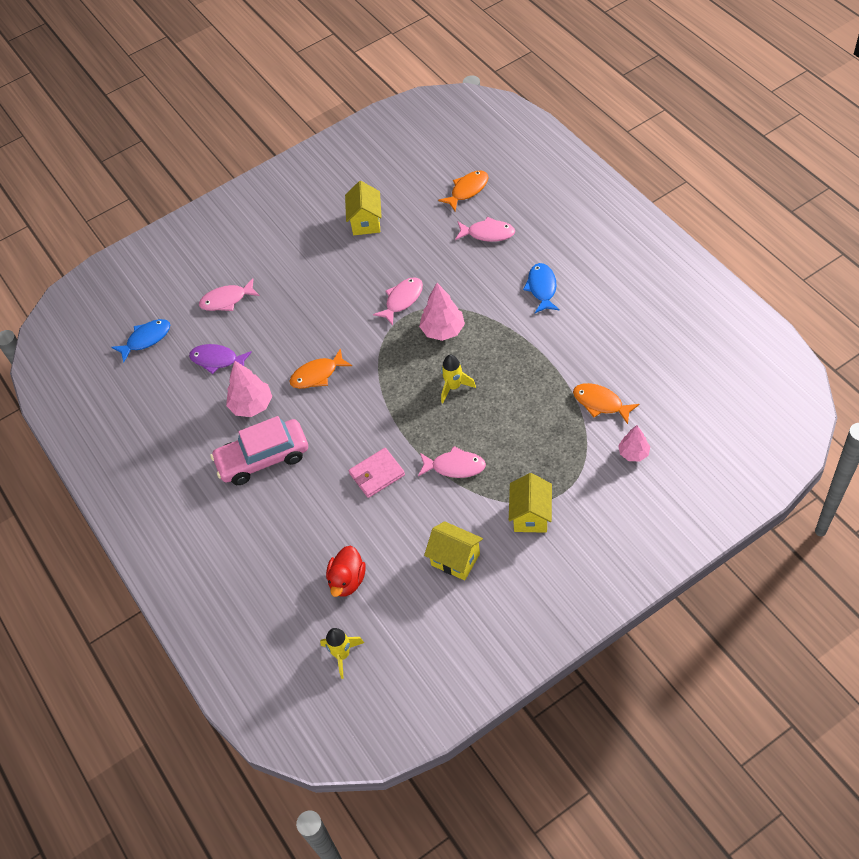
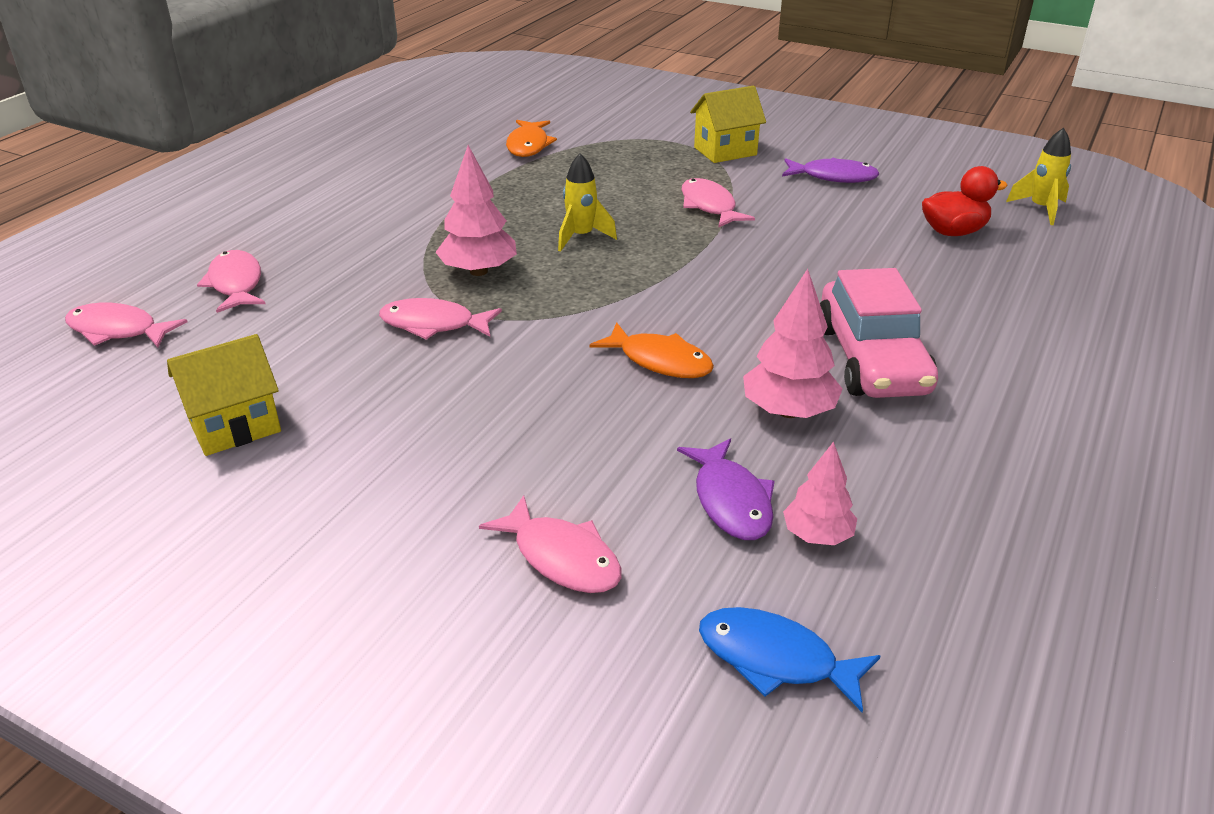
camera: 125 degrees left, 20 degrees down
pink car [210,416,308,485] -> pink car turned 45 degrees clockwise [820,268,938,398]
pink wallet [349,448,405,498] -> none
yellow house [424,521,483,580] -> purple fish [782,158,880,183]
orange fish [438,171,488,211] -> pink fish [65,303,187,348]
blue fish [523,263,560,313] -> none
pink tree [618,425,650,461] -> pink tree moved to [783,441,857,545]

